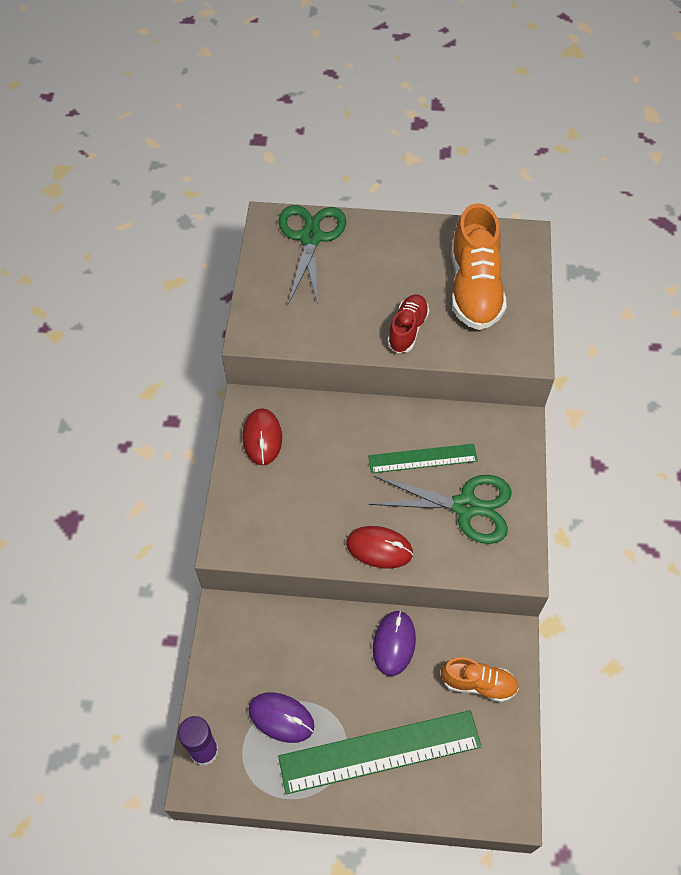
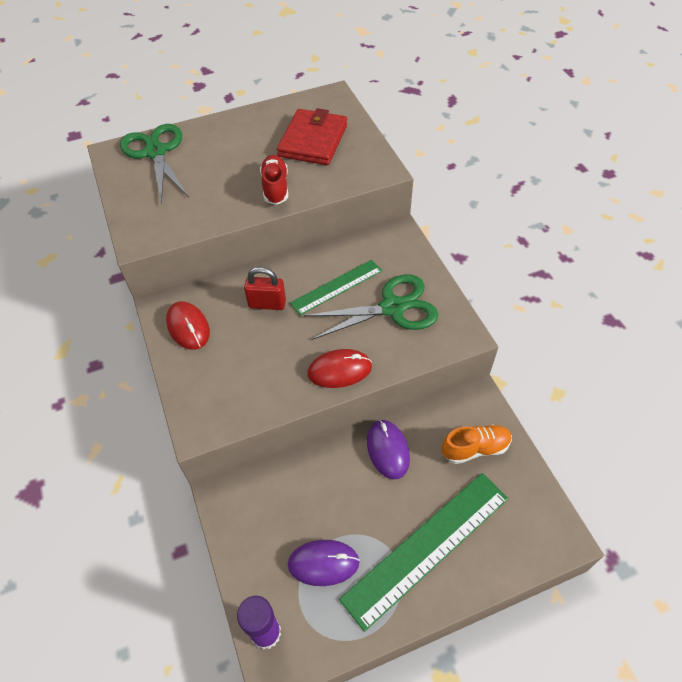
camera: 25 degrees left, 5 degrees down
orange shoe [451,203,507,330] -> red wallet [277,108,347,165]
none -> red padlock [244,267,286,310]

